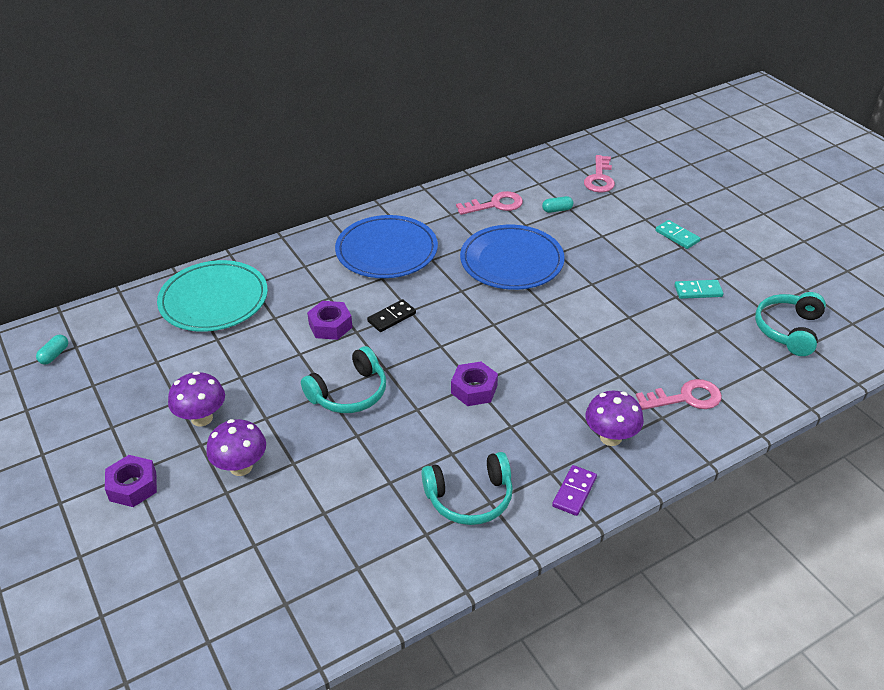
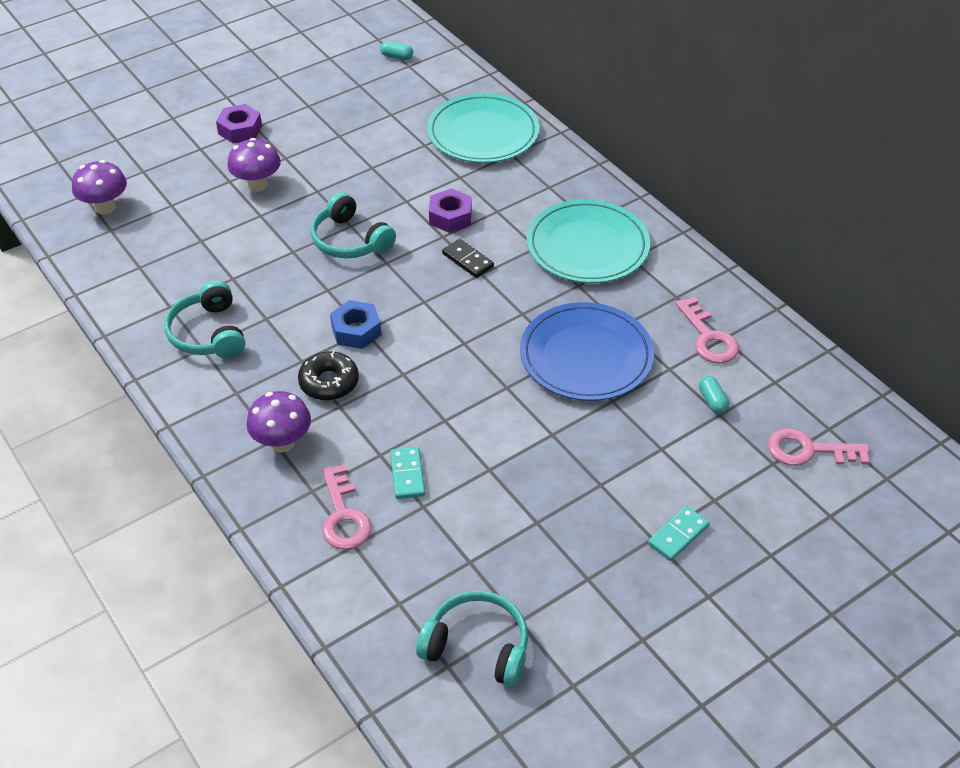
camera: 85 degrees right, 5 degrees up
purple mushroom [168,371,225,426] -> purple mushroom moved to [72,160,127,214]
blue plate [335,215,438,278] -> turquoise plate [527,199,650,283]
purple nut [451,362,498,406] -> blue nut [330,300,381,349]
purple domino [552,465,597,516] -> none
turquoise domino [675,280,723,299] -> turquoise domino moved to [390,447,425,499]
none -> black donut [298,350,359,401]

